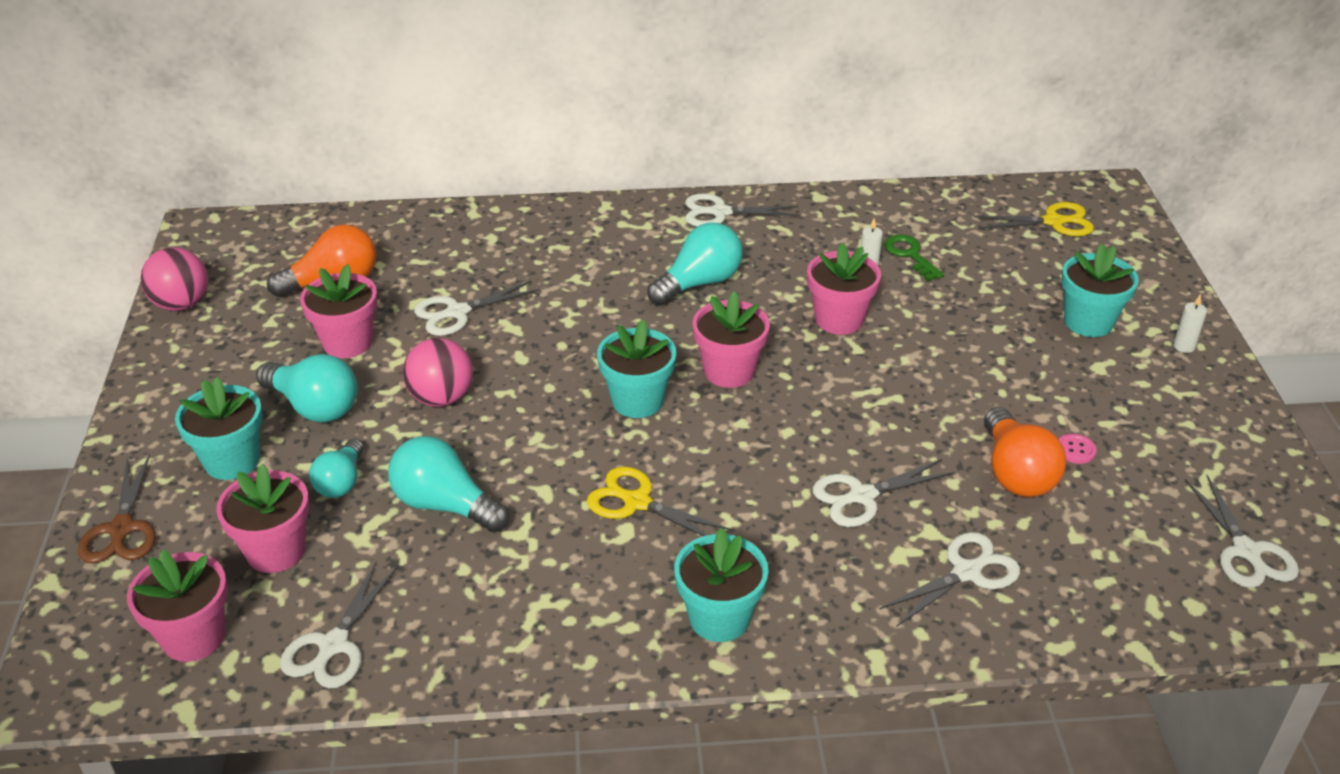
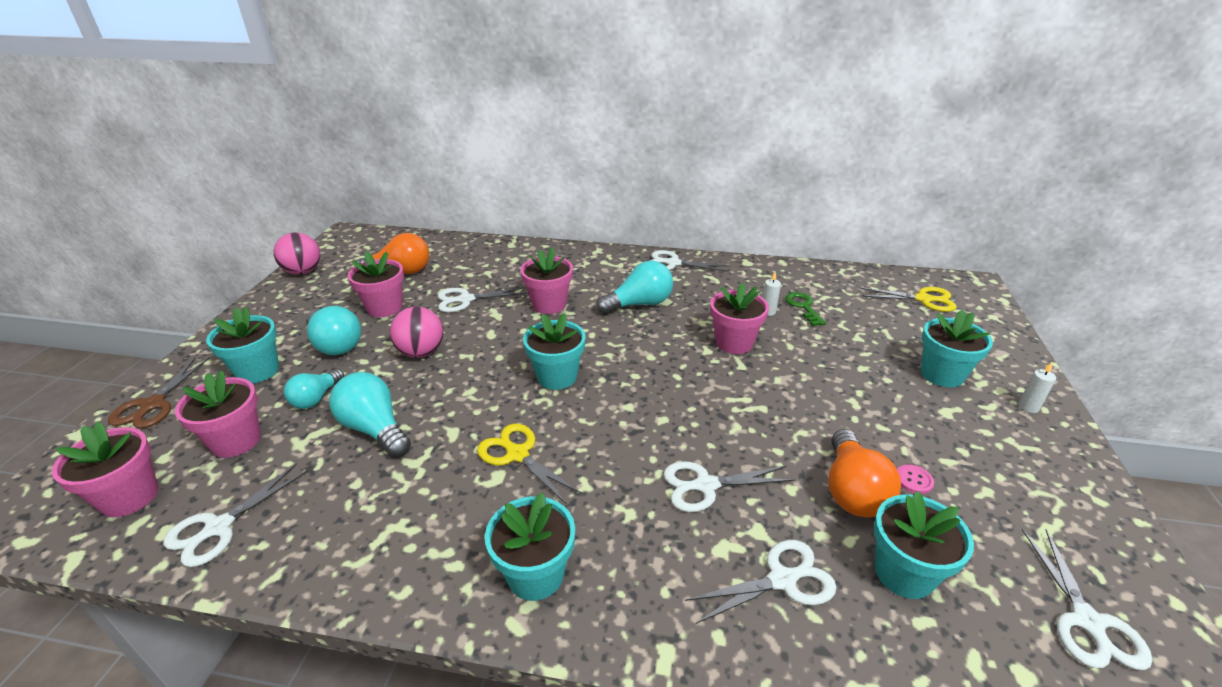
camera: 15 degrees right, 5 degrees down
pink flower pot [693,291,770,388] -> pink flower pot moved to [520,247,573,314]
none -> turquoise flower pot [874,491,974,599]

